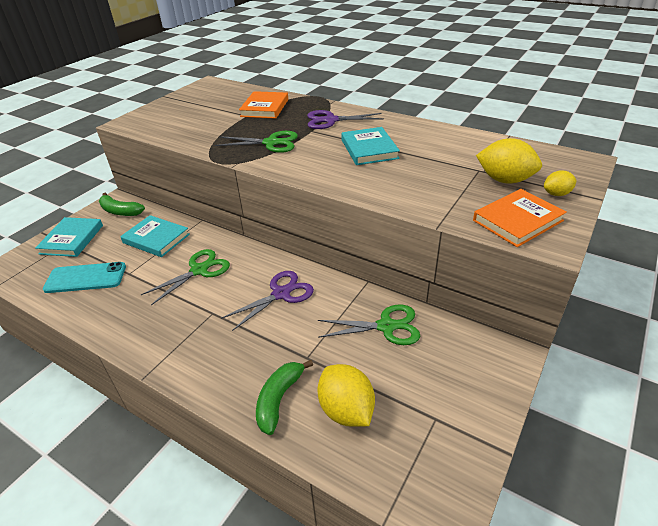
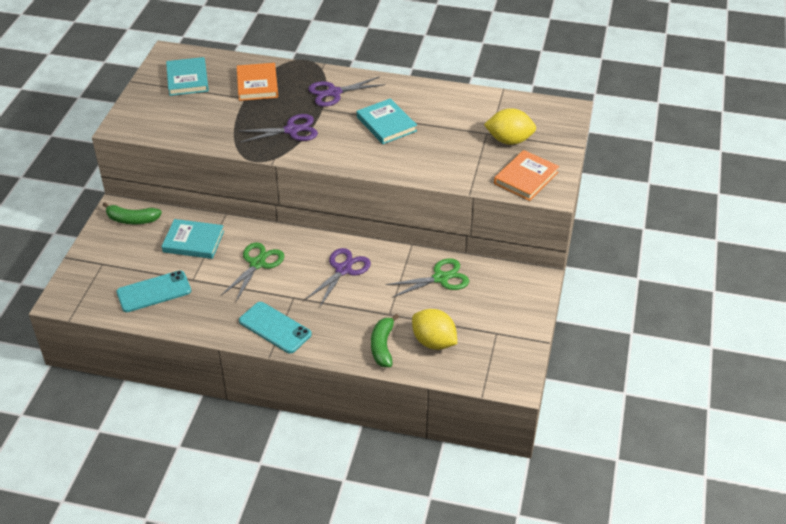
camera: 20 degrees left, 5 degrees up
turquoise book [35,217,103,257] -> turquoise book moved to [166,57,209,96]
green scissors [215,131,298,153] -> purple scissors [237,114,318,143]
yellow lemon [544,170,577,196] -> none
none -> turquoise phone [239,302,312,354]

